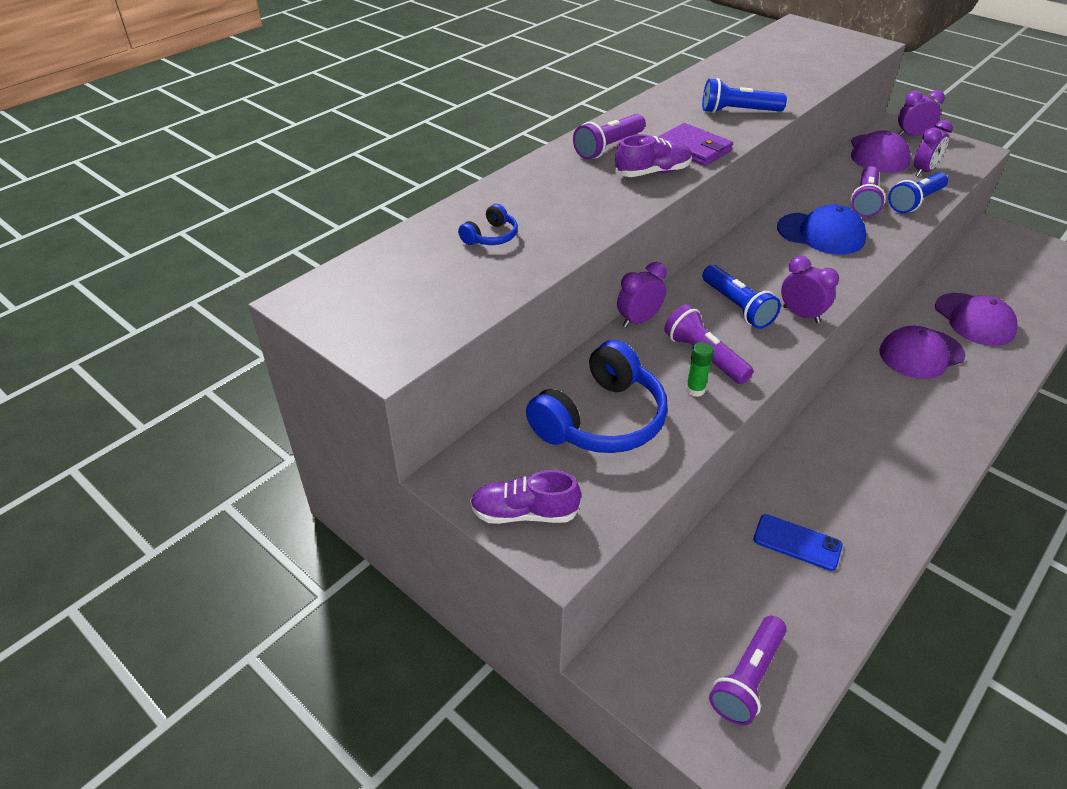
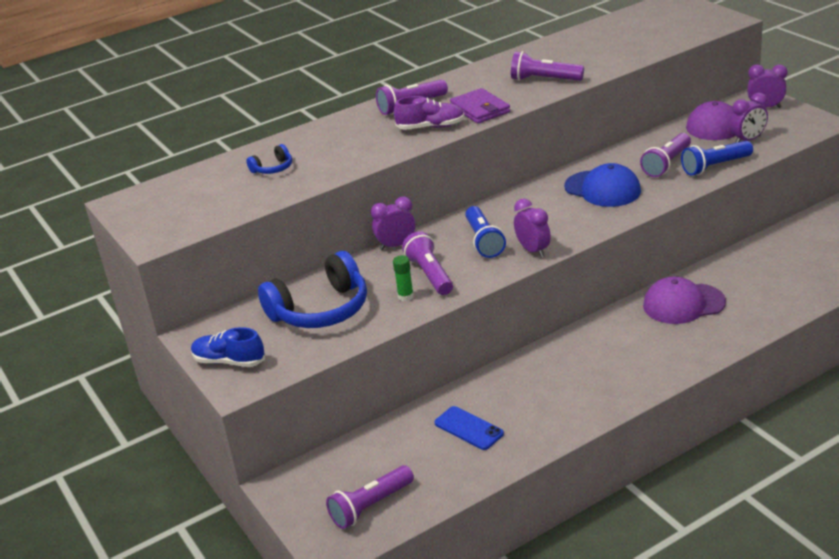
camera: 20 degrees right, 10 degrees down
purple shoe [470,470,581,524] -> blue shoe [191,327,265,367]
blue flashlight [702,78,787,113] -> purple flashlight [511,51,584,81]
purple cap [935,293,1018,346] -> none

